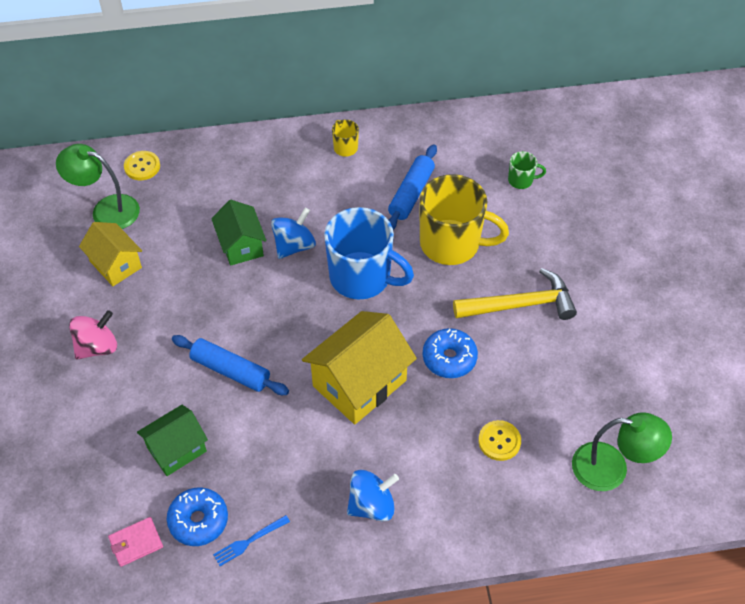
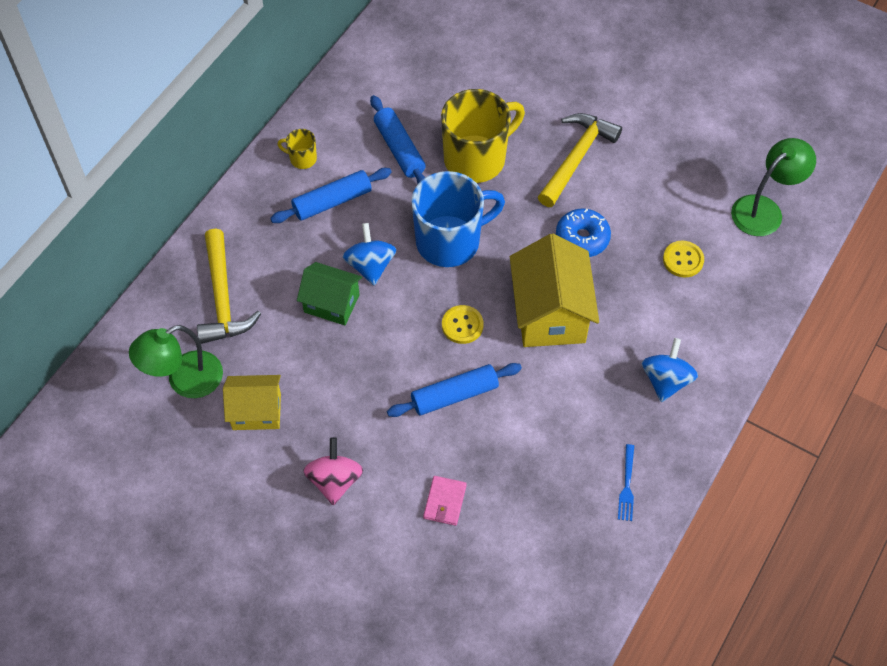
camera: 50 degrees left, 5 degrees up
pink wallet [108,517,163,567] -> pink wallet moved to [423,476,467,526]
yellow button [124,151,160,180] -> yellow button moved to [442,305,484,344]
green house [137,405,208,476] -> none
blue donut [167,487,228,546] -> none
green mug [508,151,546,189] -> none
none -> yellow hammer [197,228,261,344]
none -> blue rolling pin [270,168,392,223]

